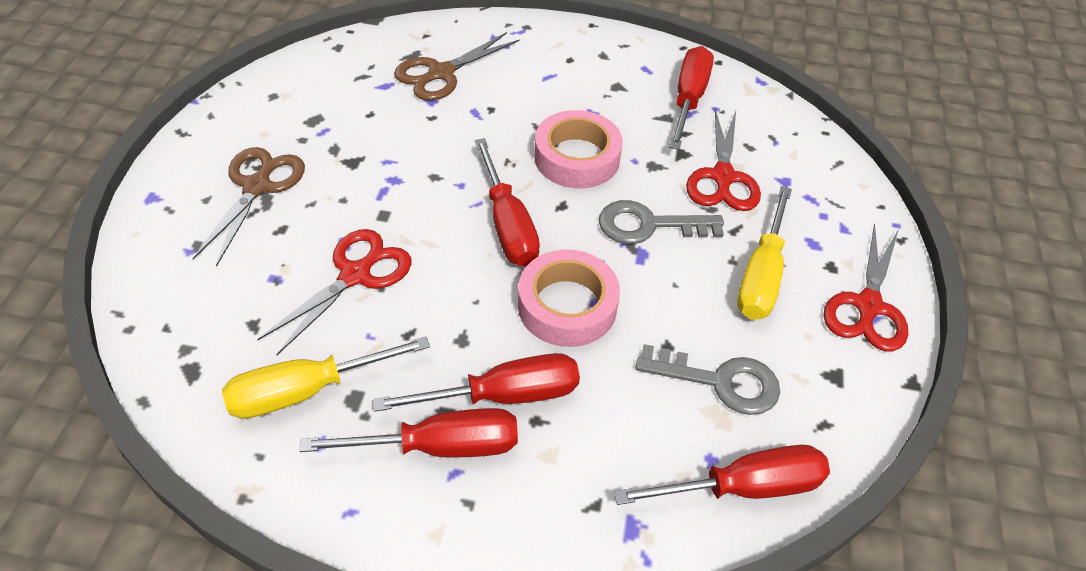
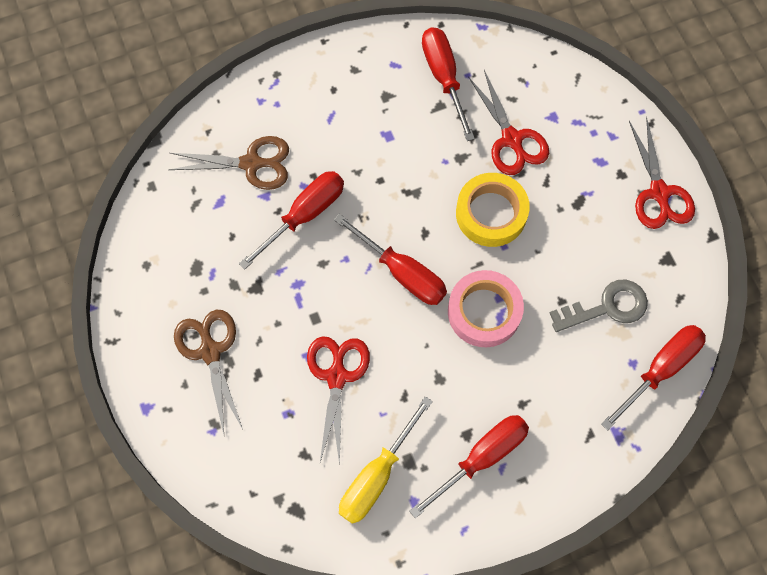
camera: 30 degrees left, 20 degrees up
red screwdriver [373,353,580,412] -> red screwdriver moved to [239,171,344,270]
brown scissors [394,32,520,101] -> brown scissors turned 105 degrees counterclockwise [169,136,289,190]
pink tape [534,110,623,188] -> none
grey key [599,200,724,244] -> yellow tape [456,173,530,247]
yellow screwdriver [737,186,792,320] -> none

